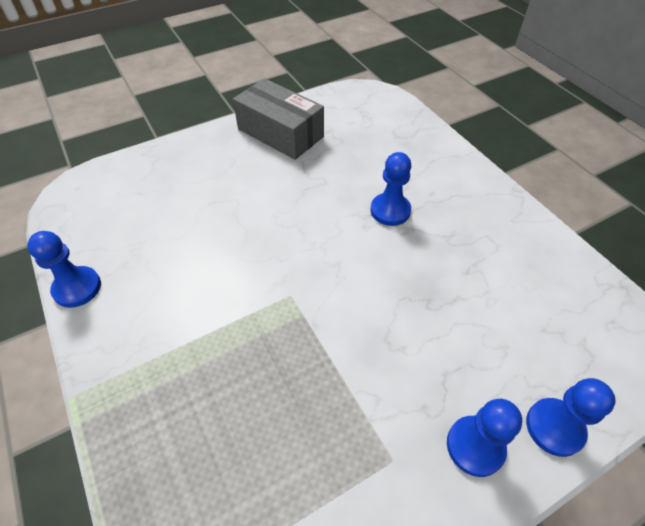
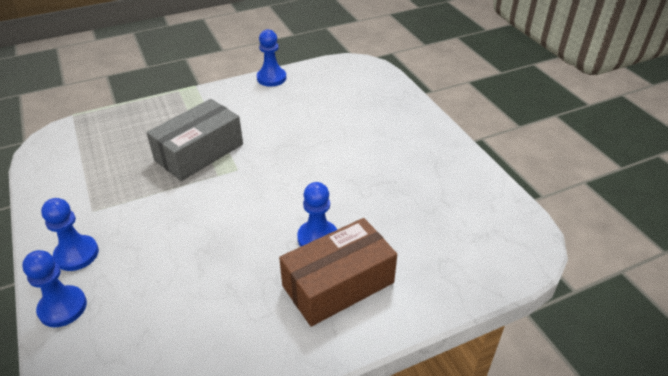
camera: 95 degrees right, 10 degrees down
grey box [233,78,324,160] -> grey box moved to [146,99,243,181]
none -> brown box [279,218,397,327]

